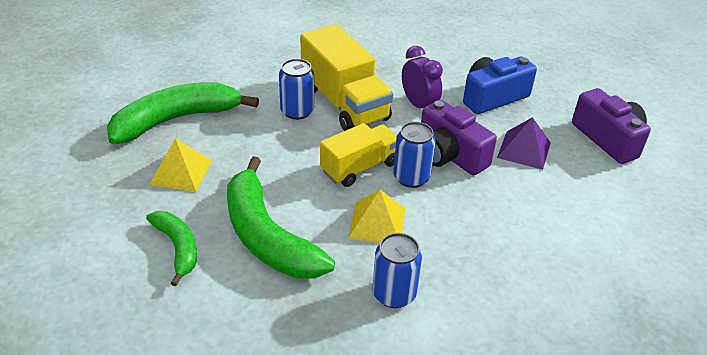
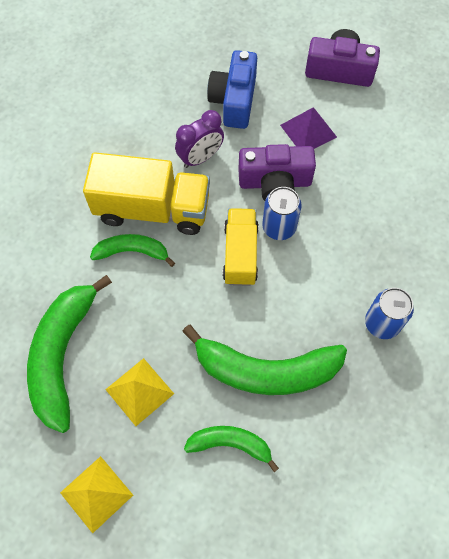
camera: 50 degrees left, 25 degrees up
blue can [279,59,314,120] -> green banana [90,234,175,267]
yellow pyramid [348,190,405,243] -> yellow pyramid moved to [60,456,133,534]
purple clock [402,46,443,109] -> purple clock turned 135 degrees clockwise [175,110,224,168]

